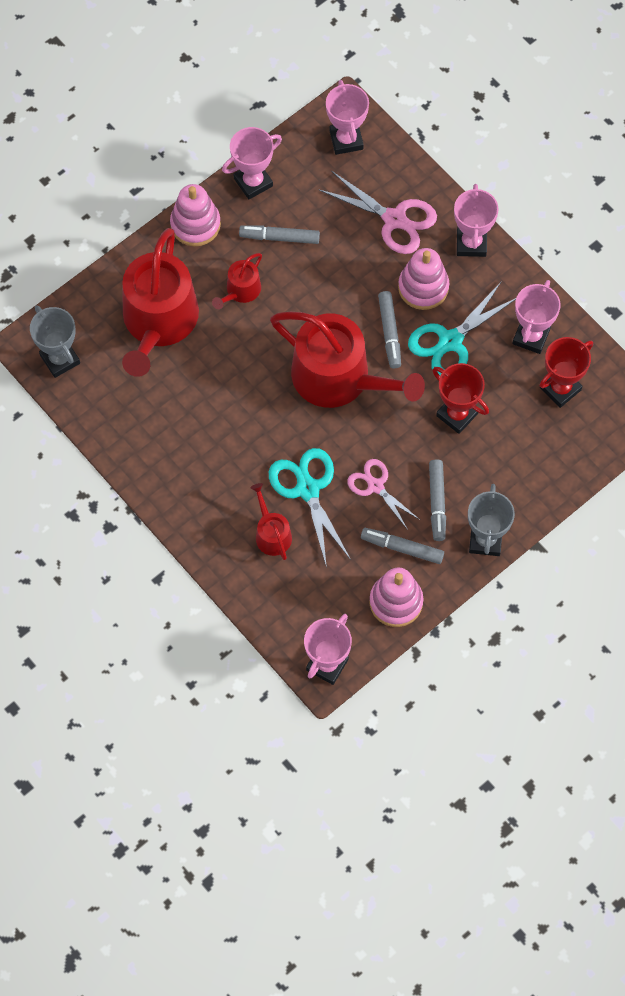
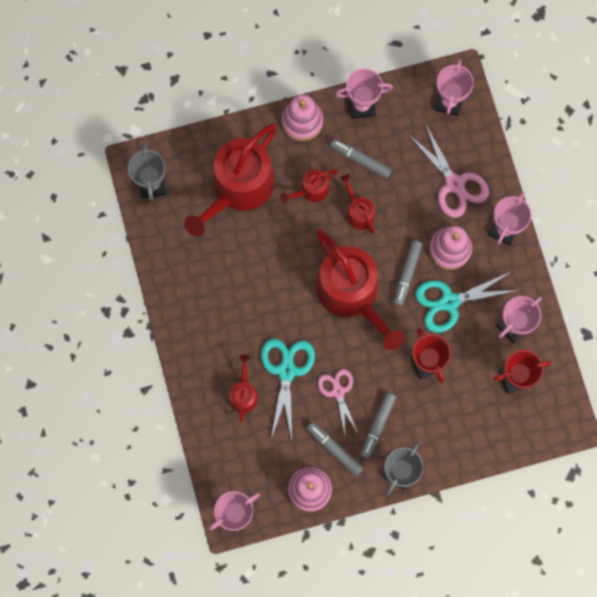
camera: 25 degrees right, 10 degrees up
none -> red watering can [340,174,375,234]

